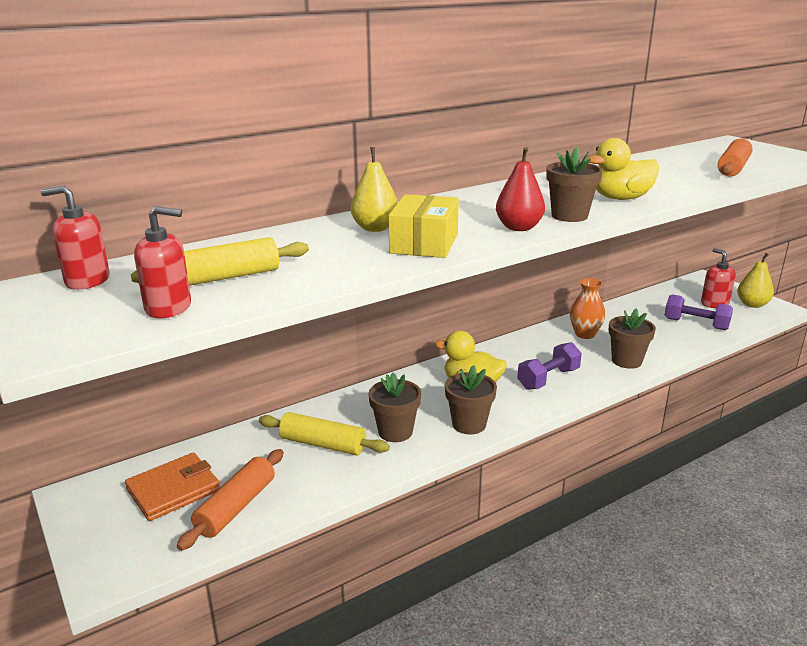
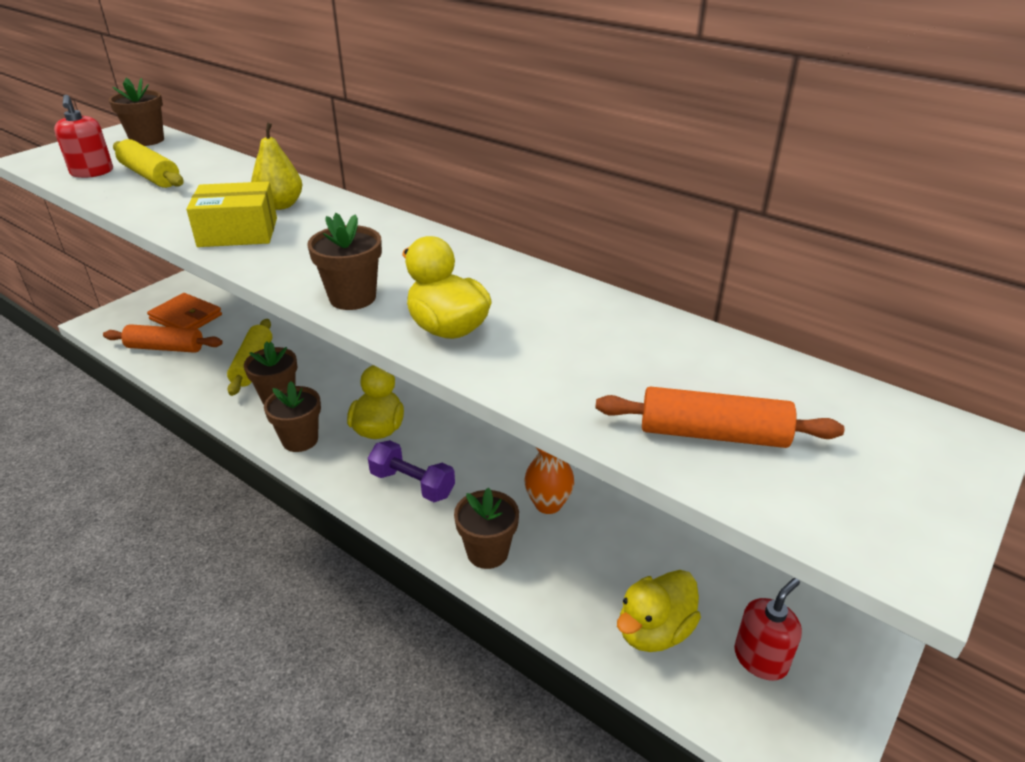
camera: 70 degrees right, 10 degrees up
red soap dispenser [41,186,110,290] -> brown flower pot [109,78,164,146]
red pear [496,147,545,231] -> none
purple dumbbell [665,294,733,330] -> yellow duck [617,570,701,652]
yellow pear [737,253,774,308] -> none

